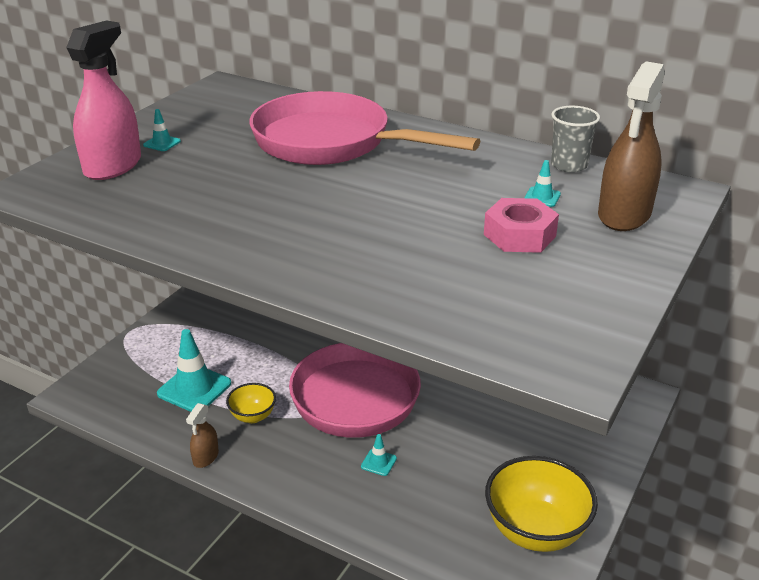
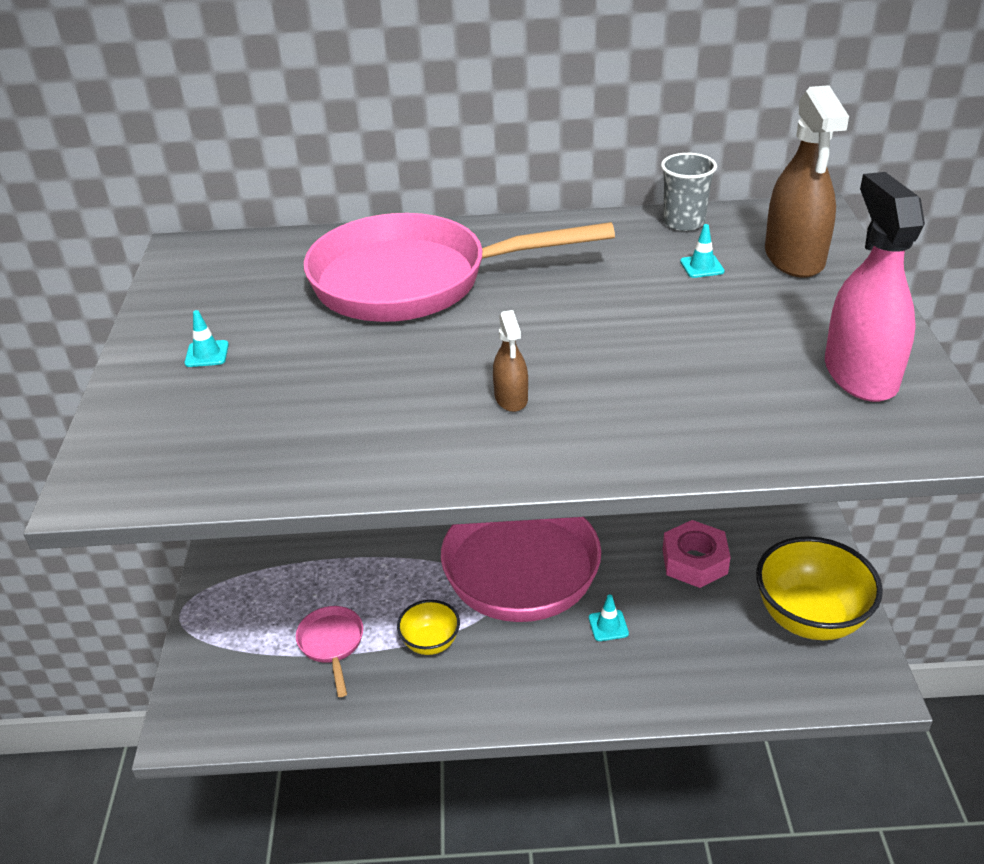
camera: 30 degrees left, 5 degrees up
pink spray bottle [66,20,141,180] -> pink spray bottle moved to [825,172,925,402]
turquoise traffic cone [157,329,231,412] -> pink pan [296,606,363,697]
brown spray bottle [186,403,219,468] -> brown spray bottle moved to [493,310,528,412]
pink nut [484,198,559,253] -> pink nut moved to [663,520,731,588]

